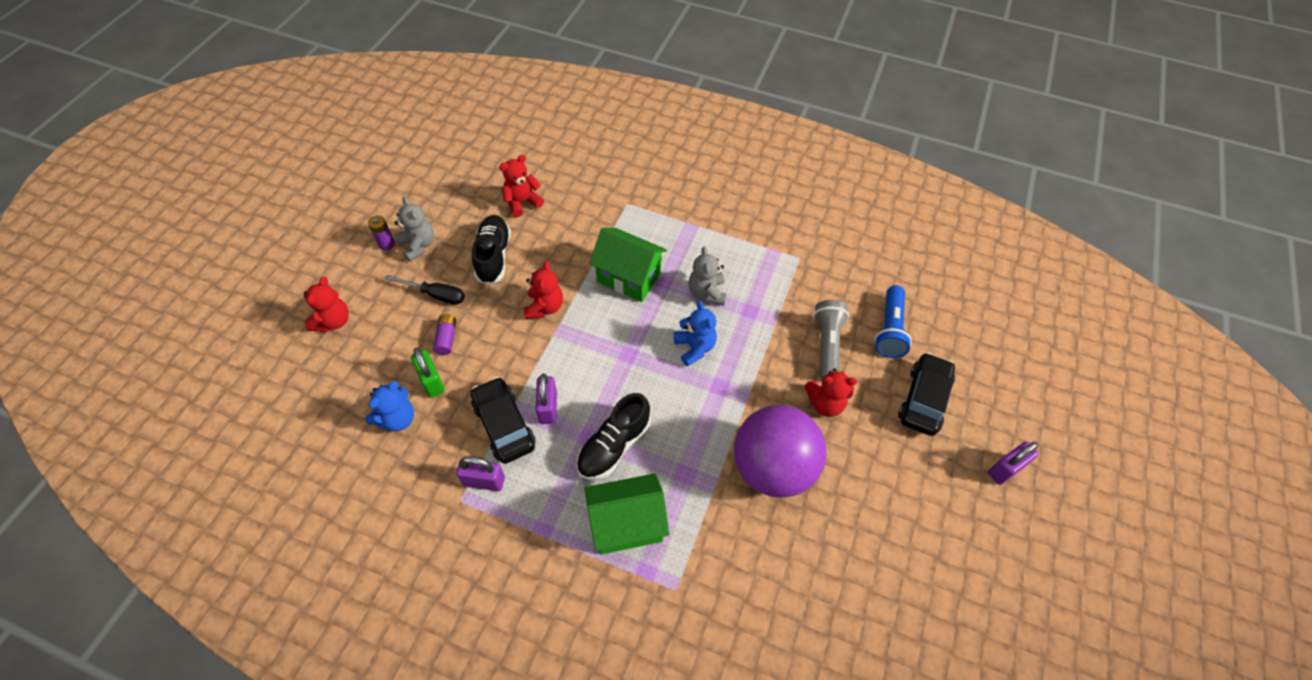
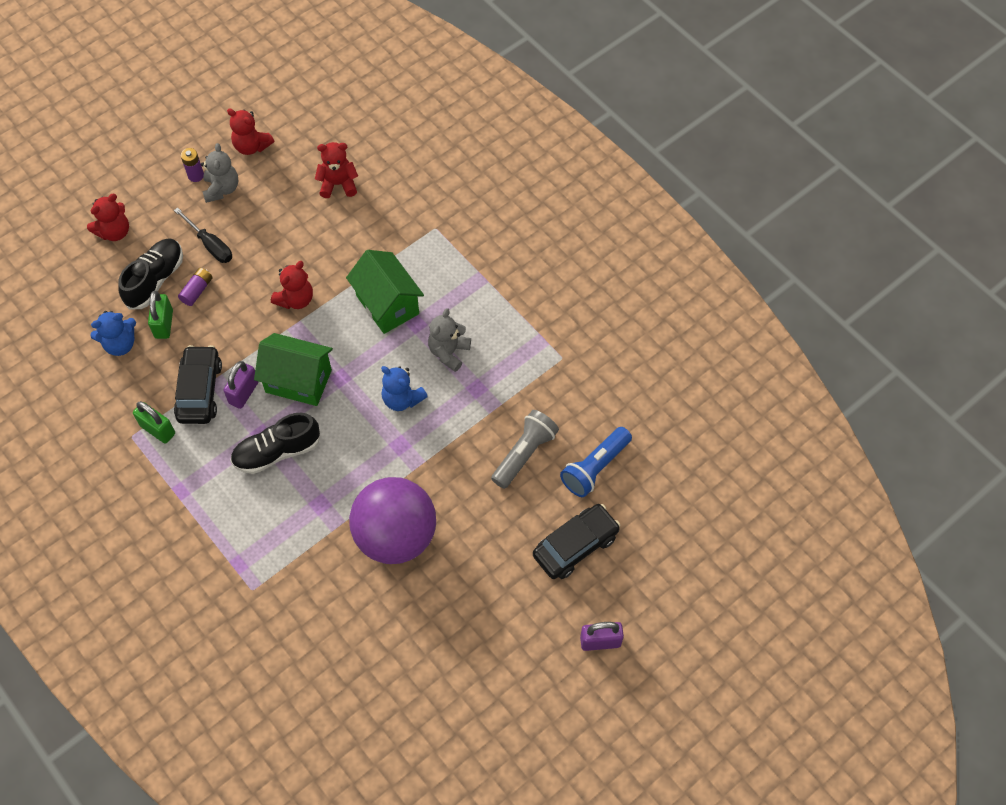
camera: 30 degrees right, 5 degrees up
purple padlock [456,456,505,491] -> green padlock [133,401,175,444]
black shoe [472,215,511,285] -> black shoe moved to [118,238,183,310]
green house [584,473,670,555] -> green house moved to [254,333,333,406]
blue teddy bear [674,301,717,367] -> blue teddy bear turned 120 degrees clockwise [381,366,428,411]
red teddy bear [805,368,857,417] -> red teddy bear moved to [227,108,274,155]

